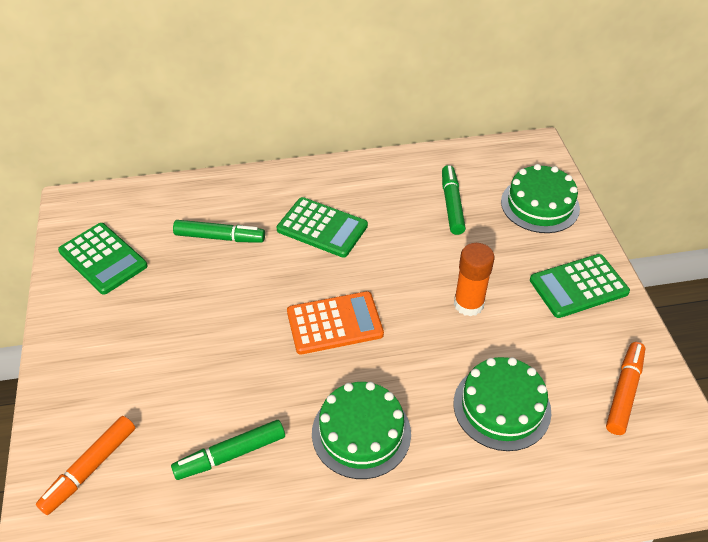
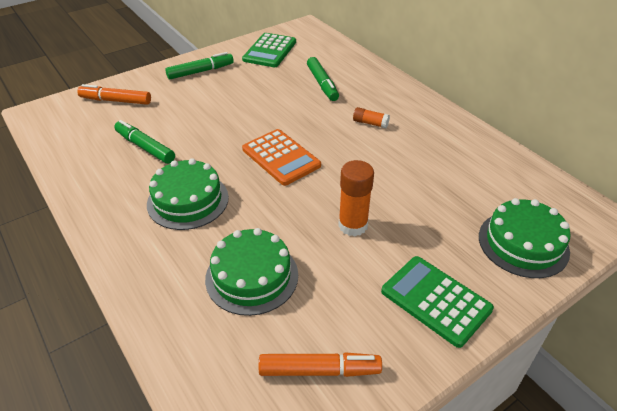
camera: 65 degrees right, 5 degrees down
green calculator [277,197,368,258] -> orange glue stick [353,107,390,128]
green marker [442,165,466,235] -> green marker moved to [165,52,234,80]

